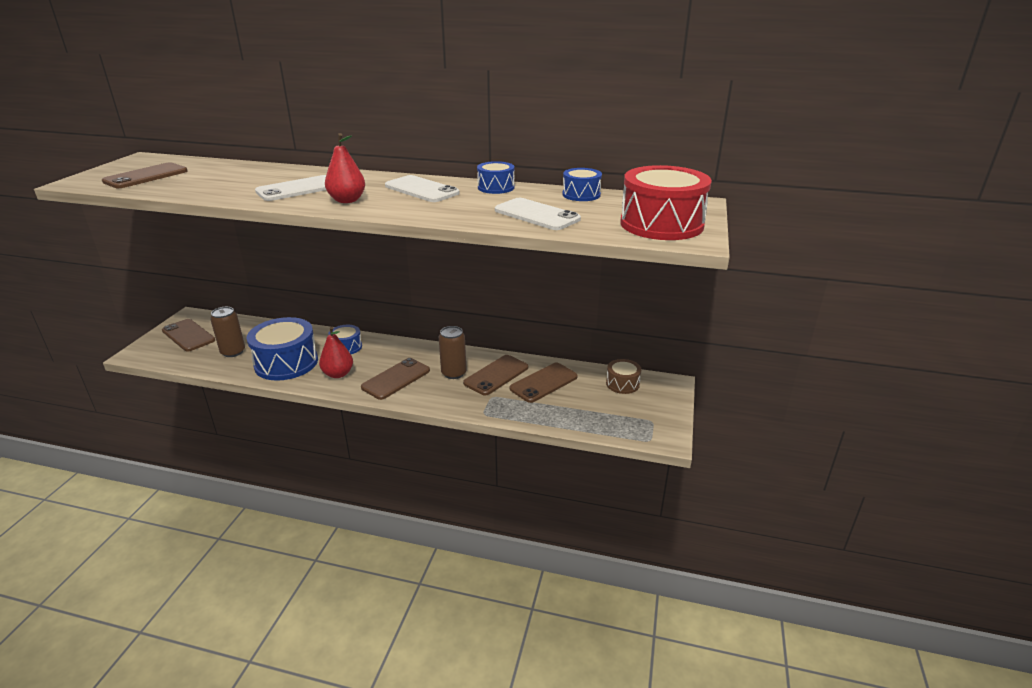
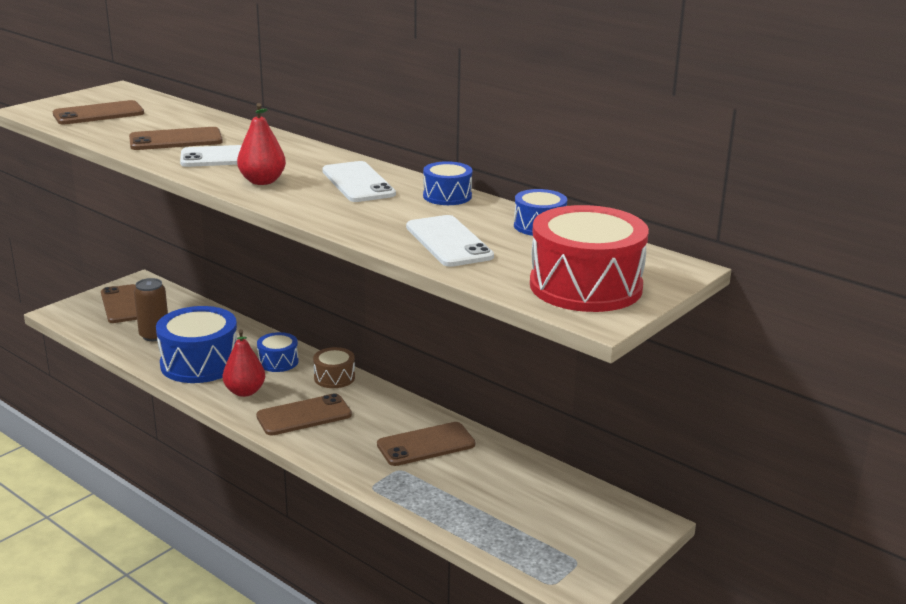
camera: 25 degrees right, 5 degrees down
brown can [439,326,467,379] -> none
brown phone [509,362,578,403] -> brown phone moved to [129,127,223,150]
brown drum [606,359,642,394] -> brown drum moved to [313,347,355,388]

